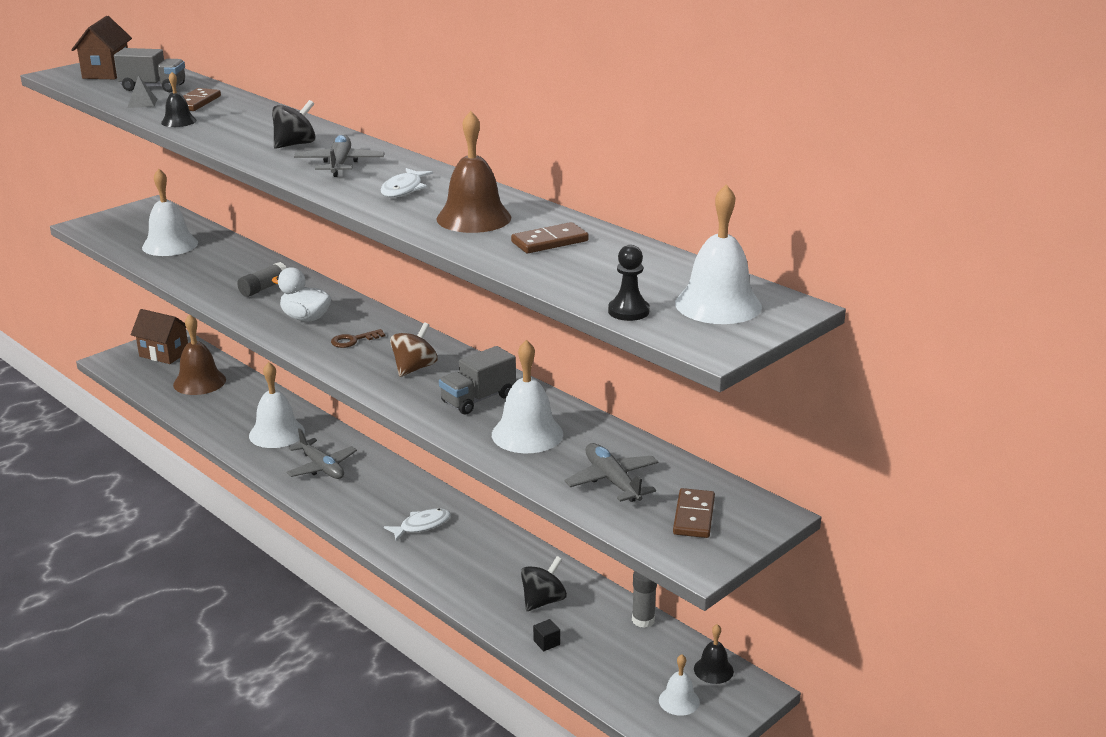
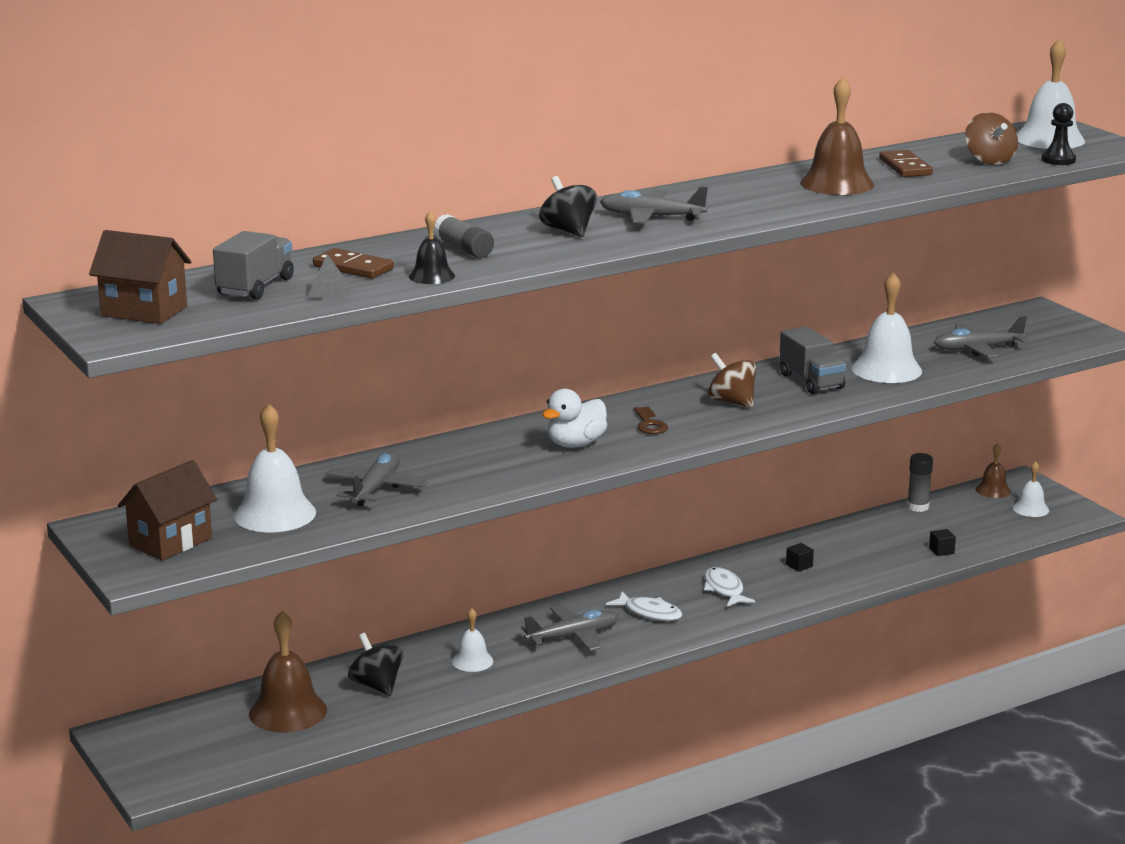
camera: 75 degrees left, 5 degrees down
brown house [131,309,188,364] -> brown house moved to [118,460,217,561]
grey glue stick [237,262,286,297] -> grey glue stick moved to [433,214,494,258]
white bell [249,362,305,448] -> white bell [452,608,493,672], size x0.55
white fish [381,168,433,198] -> white fish moved to [606,591,683,621]
black spinning top [521,556,567,611] -> black spinning top moved to [348,633,403,696]
brown domino [673,488,715,538] -> none
black bell [694,624,734,684] -> brown bell [976,443,1011,498]
none -> grey plane [326,452,428,506]
none -> black cube [786,543,814,572]
none -> brown spinning top [965,112,1018,165]

